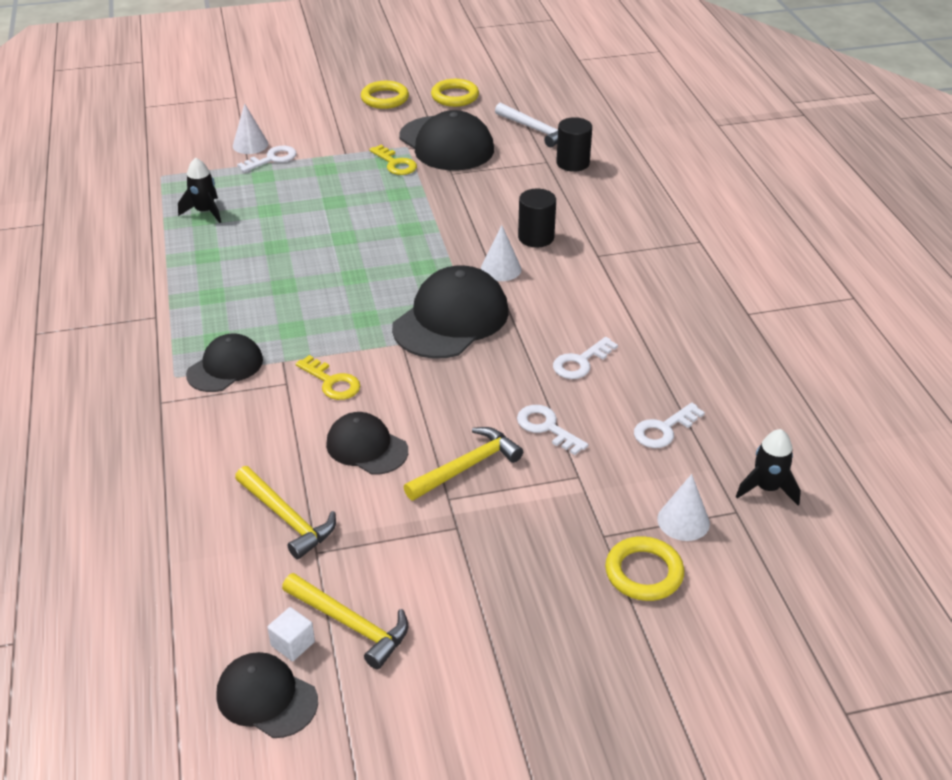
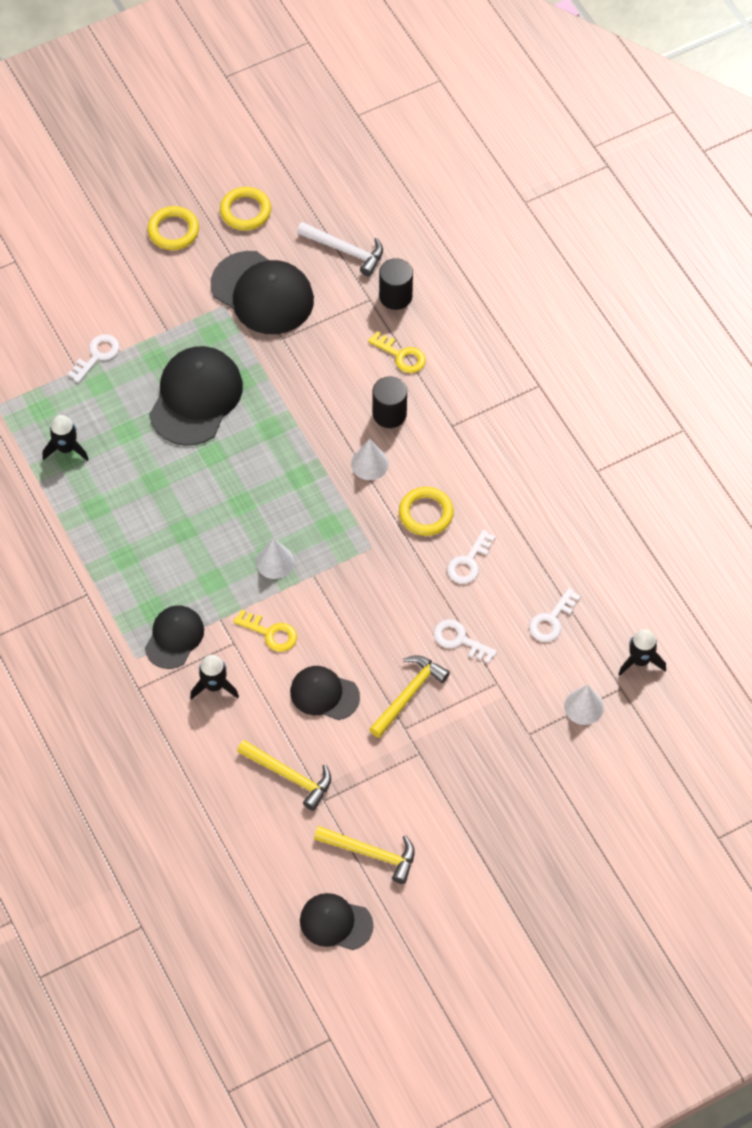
camera: 15 degrees left, 20 degrees up
white cone [233,103,268,154] -> white cone moved to [256,538,294,579]
white cube [267,607,315,661] -> none
yellow key [369,145,417,175] -> yellow key moved to [368,331,426,373]
black cap [392,265,509,359] -> black cap moved to [149,346,243,446]
yellow ring [605,536,684,601] -> yellow ring moved to [399,487,454,536]
none -> black rocket [190,655,239,700]

